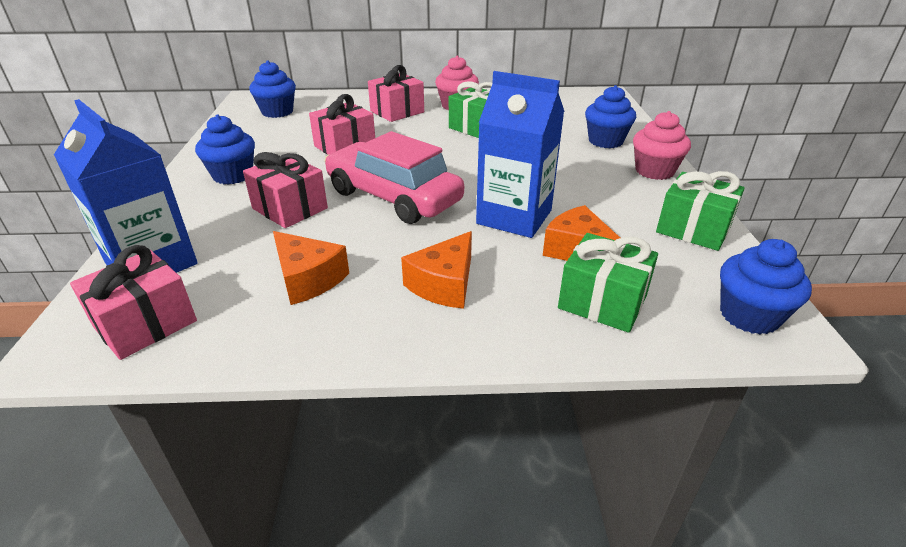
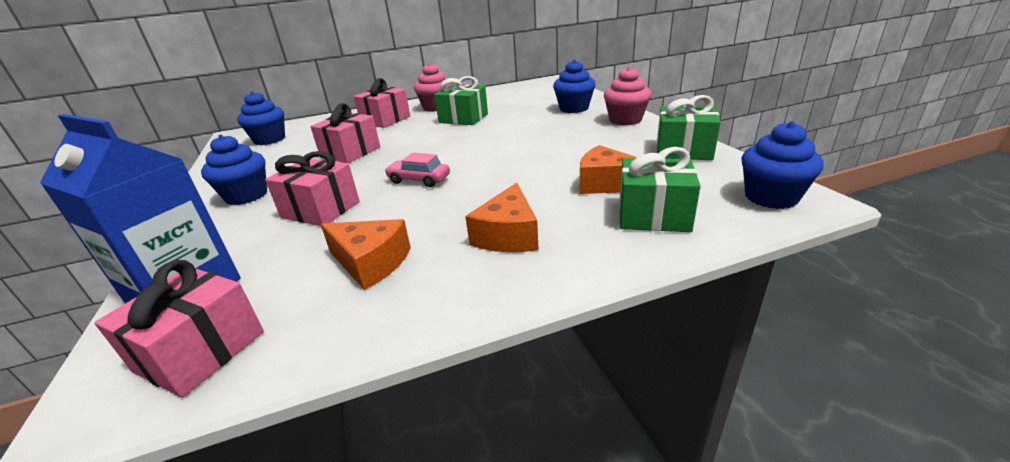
camera: 15 degrees left, 5 degrees down
pink car [324,131,464,224] -> pink car [385,153,450,187], size x0.46
blue carton [476,71,564,238] -> none

